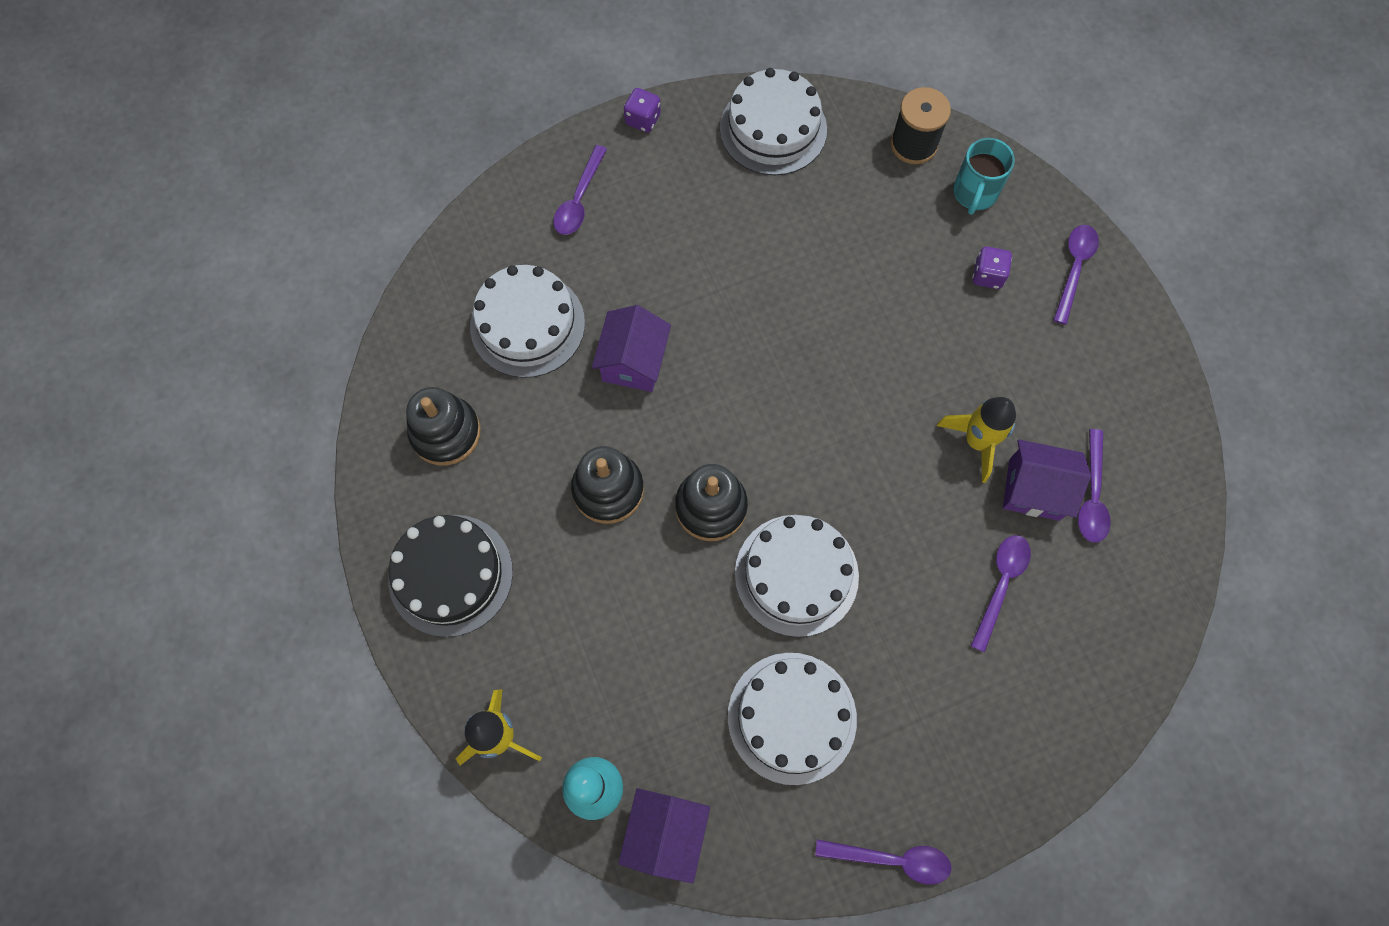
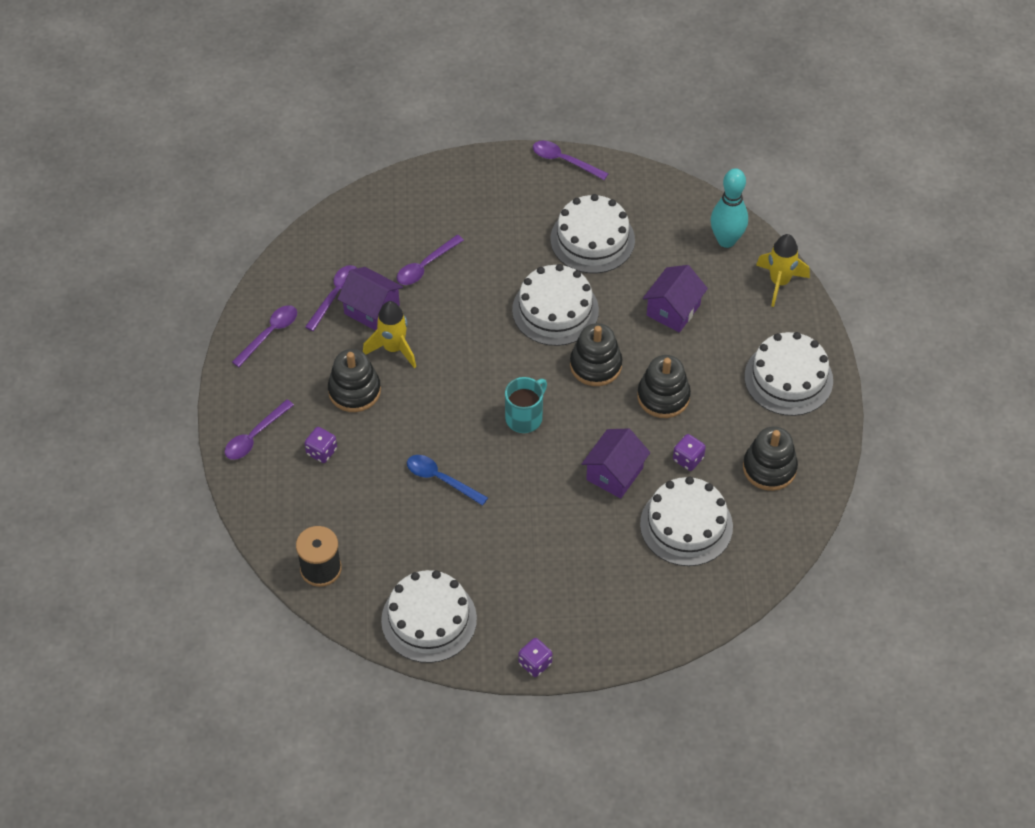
camera: 160 degrees left, 15 degrees down
black cake [388,515,513,637] -> white cake [744,332,833,416]
purple spoon [553,145,607,235] -> purple spoon moved to [232,305,297,367]
purple house [618,788,710,883] -> purple house moved to [643,265,708,333]
turquoise mug [953,138,1015,215] -> turquoise mug moved to [505,377,547,433]
none -> black stacking toy [328,349,381,412]
none -> blue spoon [407,455,488,506]
none -> purple dice [673,434,706,471]

